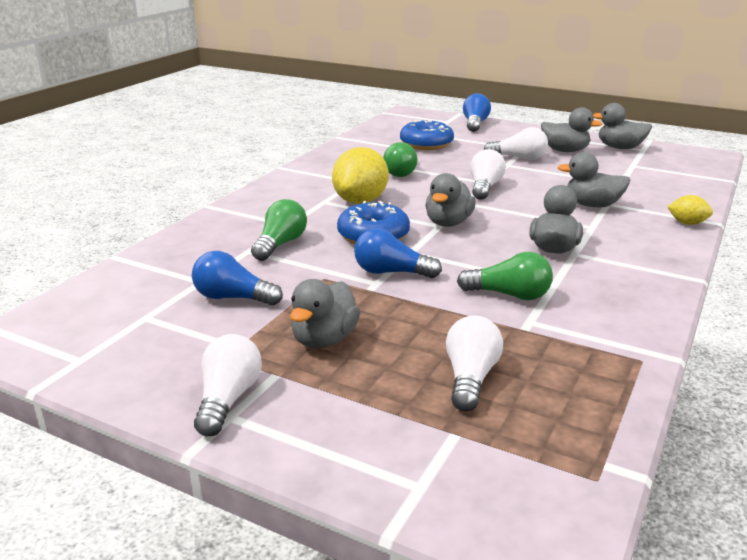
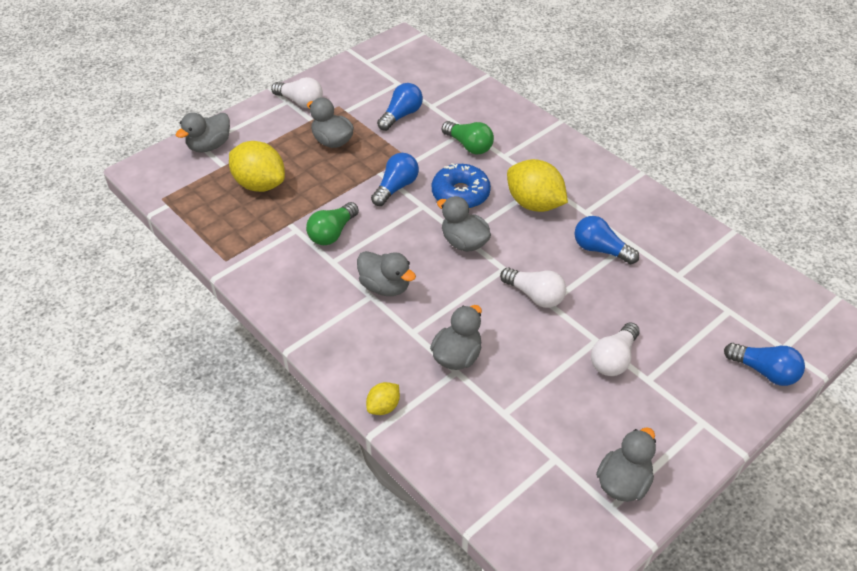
camera: 110 degrees right, 20 degrees up
green light bulb [383,142,418,177] -> blue light bulb [574,216,639,264]
blue donut [400,120,454,150] -> none
white light bulb [446,315,503,411] -> yellow lemon [229,141,285,192]
grey duck [541,107,602,152] -> grey duck moved to [175,112,230,153]

